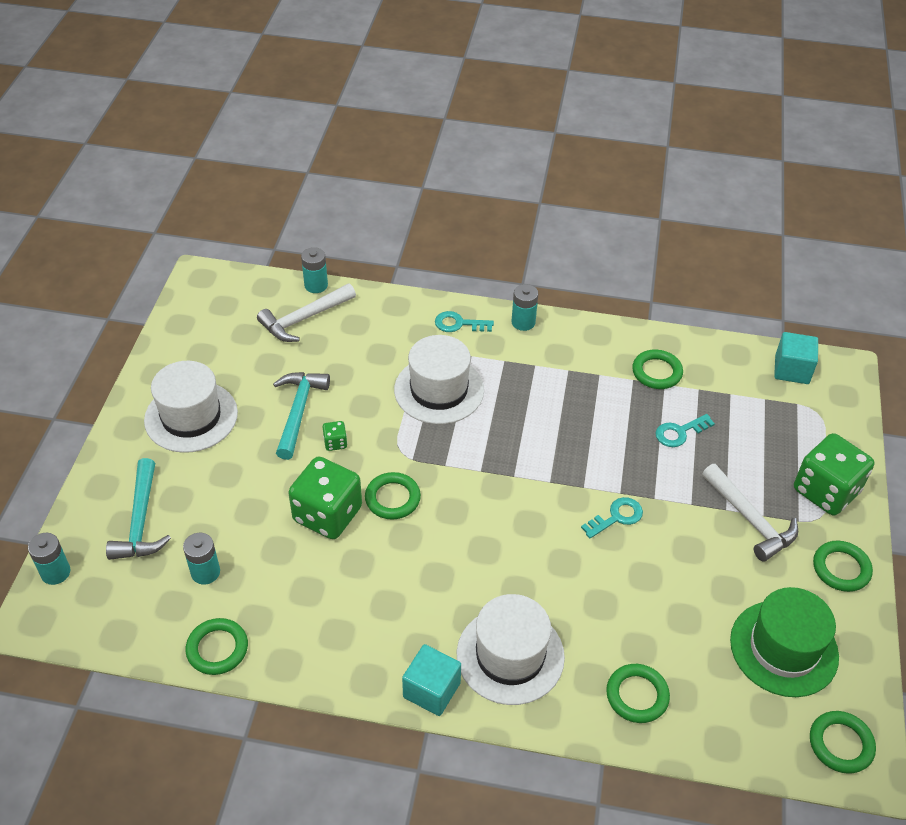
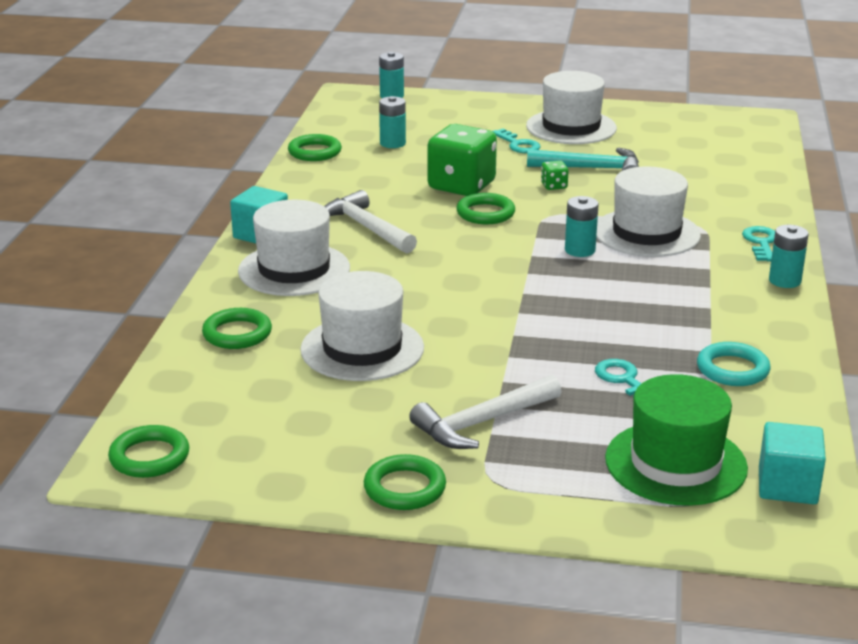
camera: 90 degrees right, 20 degrees down
turquoise hammer [106,458,171,560] -> none
white hammer [257,284,356,342] -> white hammer moved to [324,190,417,254]
turquoise battery [301,247,328,293] -> turquoise battery moved to [565,196,599,257]
turquoise key [581,497,643,539] -> turquoise key moved to [493,128,540,153]
green ring [632,350,683,389] -> turquoise ring [697,342,771,386]
green hat [730,587,839,697] -> green hat moved to [605,374,748,506]
green dice [794,433,874,516] -> none
none -> white hat [300,271,424,381]

